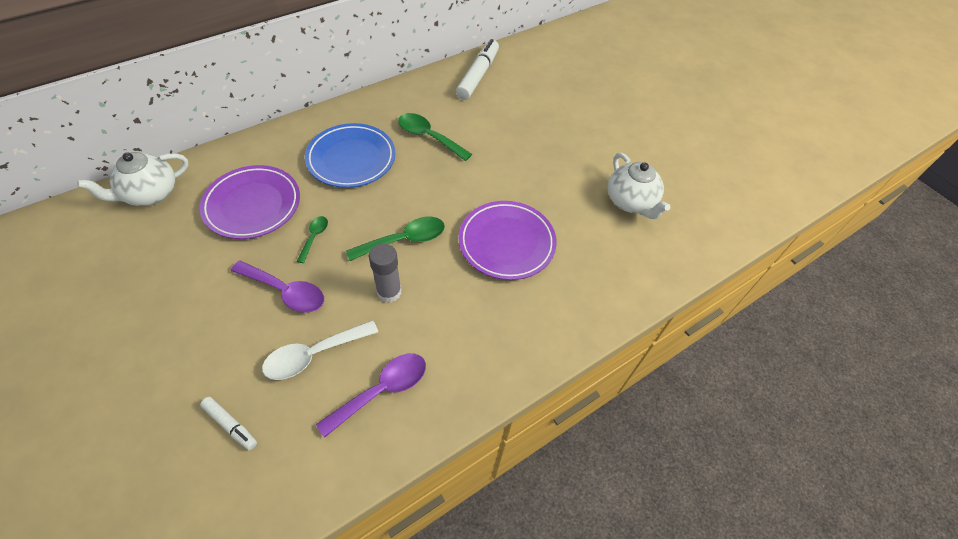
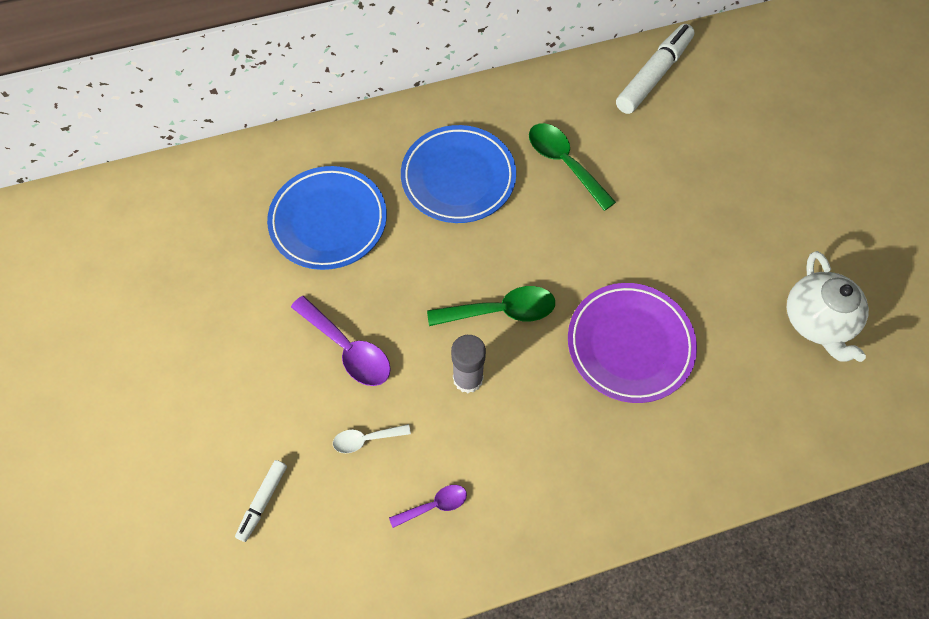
camera: 20 degrees right, 10 degrees up
white teapot [77,152,189,206] -> none
purple plate [200,165,300,239] -> blue plate [267,166,387,270]
white marker [200,397,257,450] -> white marker turned 60 degrees clockwise [235,460,287,542]
white spoon [262,320,378,380] -> white spoon [333,424,411,453], size x0.57
green spoon [297,216,328,263] -> none
purple spoon [316,353,426,438] -> purple spoon [389,485,467,528], size x0.57

